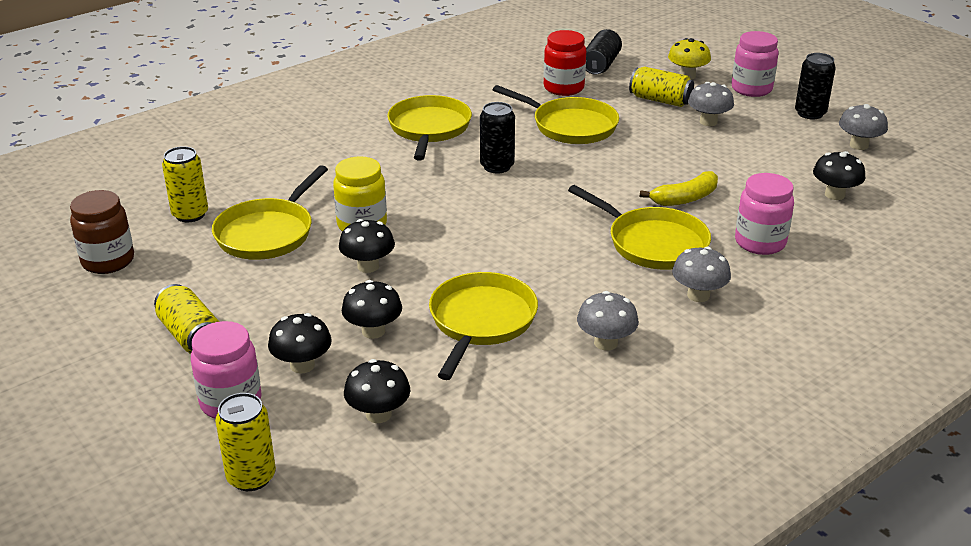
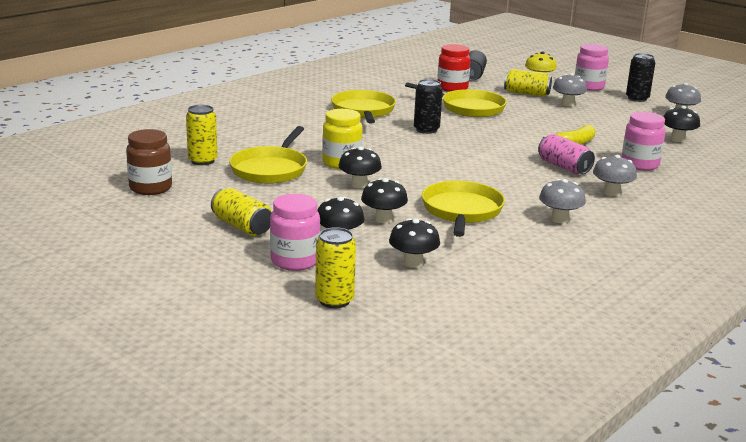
camera: 10 degrees left, 10 degrees down
yellow pan [568,185,711,270] -> pink can [538,134,595,174]

